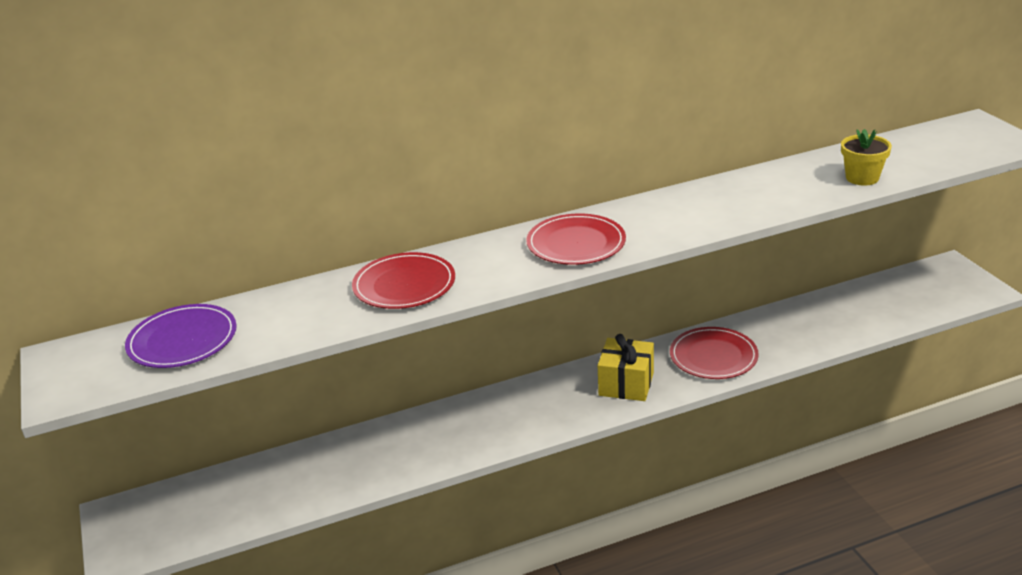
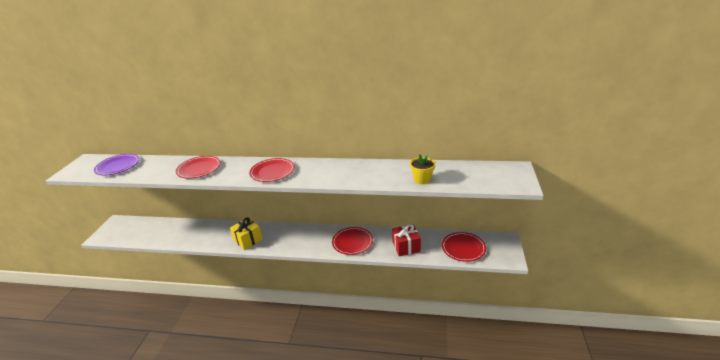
camera: 30 degrees right, 0 degrees up
yellow gift [598,334,654,401] -> yellow gift moved to [230,218,263,250]
none -> red gift [392,224,421,256]
none -> red plate [442,232,486,262]

